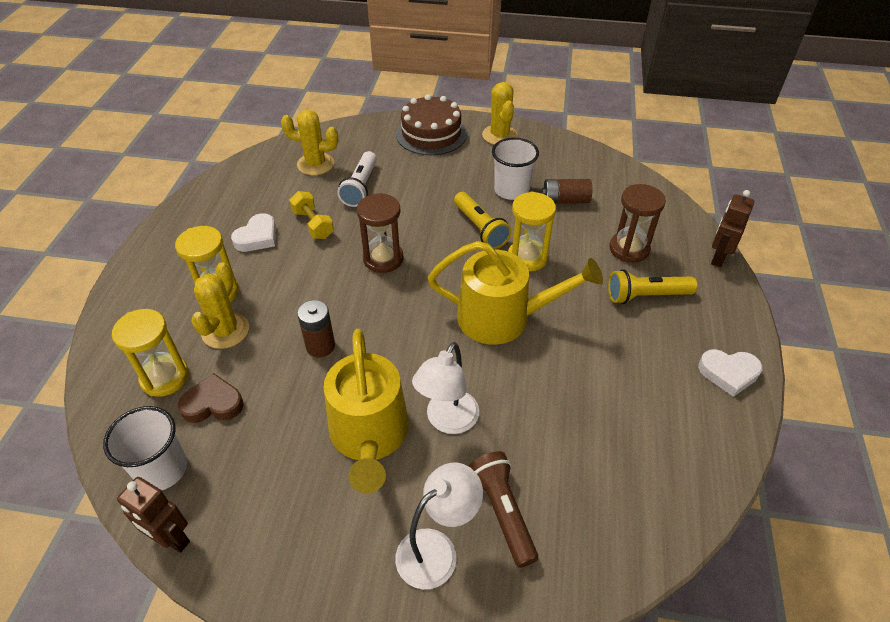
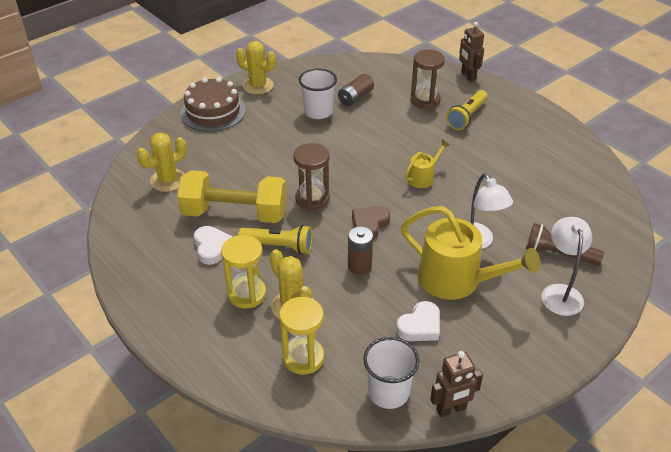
camera: 50 degrees left, 5 degrees down
brown heart [178,373,244,423] -> brown heart moved to [352,206,390,239]
yellow dumbbell [289,191,334,239] -> yellow dumbbell [177,170,287,223], size x2.00
white flashlight [337,151,377,207] -> none
yellow watering can [428,241,603,345] -> yellow watering can [404,140,450,188], size x0.49
yellow flashlight [454,192,511,249] -> yellow flashlight moved to [238,225,313,254]
yellow hourglass [508,192,556,272] -> none
white heart [698,349,763,397] -> white heart moved to [396,301,440,341]

